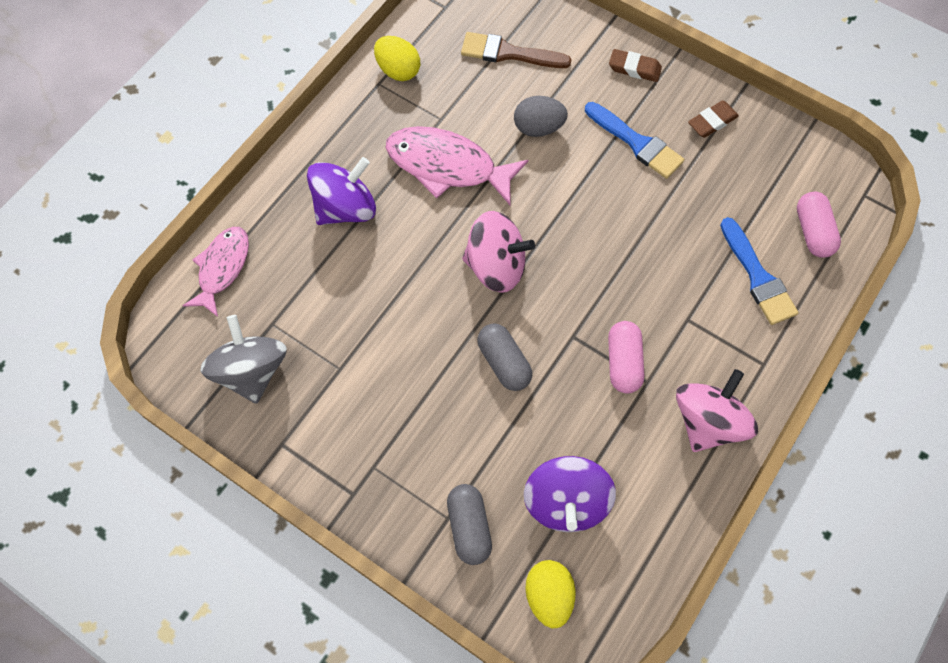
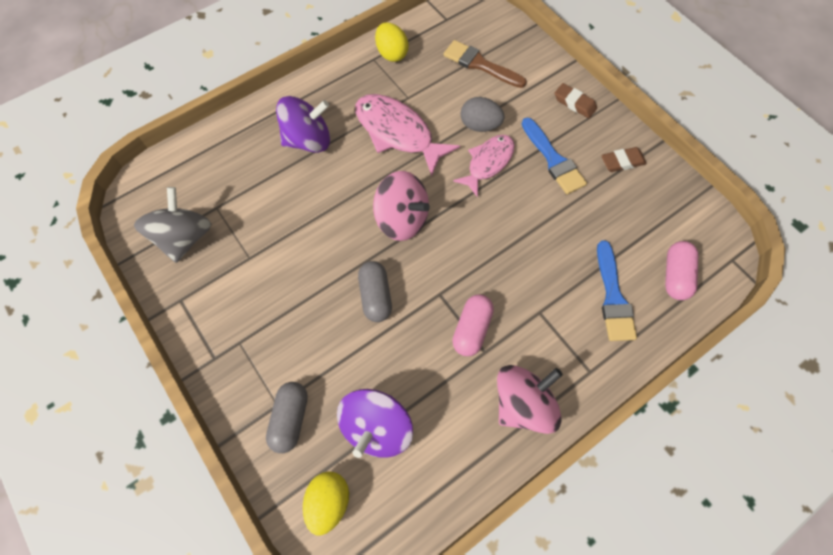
camera: 20 degrees right, 0 degrees up
pink fish [182,227,249,317] -> pink fish moved to [453,135,515,197]

